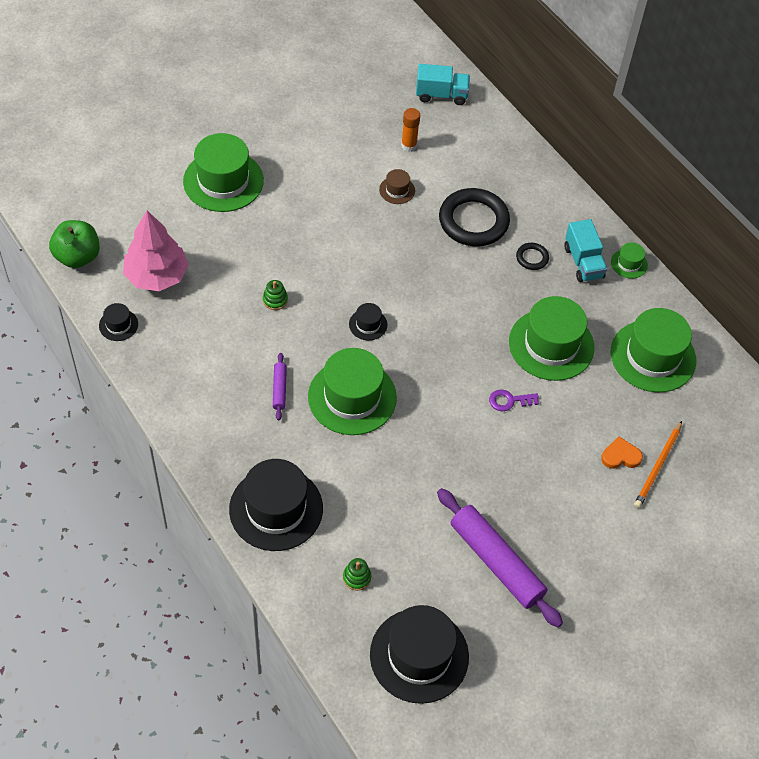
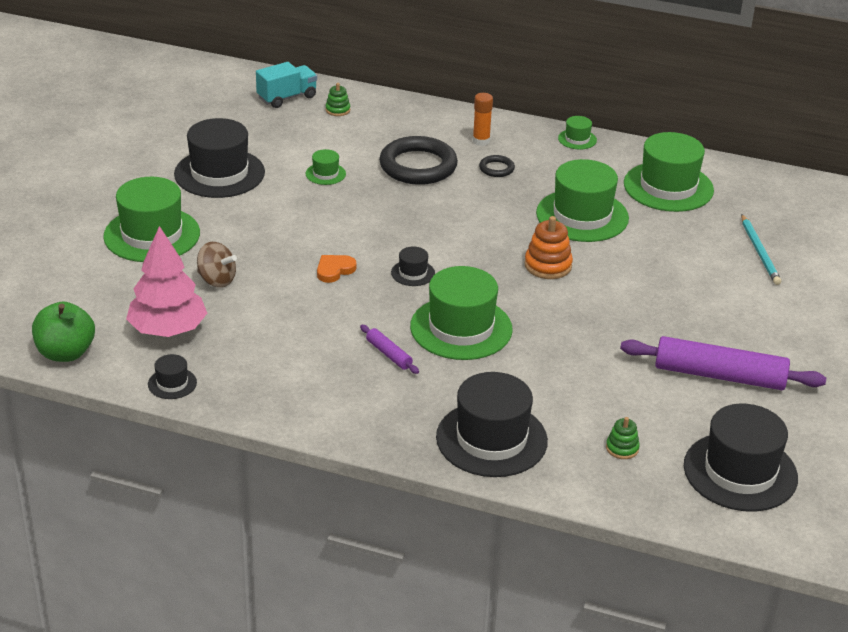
camera: 35 degrees left, 20 degrees down
green stacking toy [263,280,288,310] -> green stacking toy moved to [325,83,350,116]
brown hat [379,169,415,204] -> green hat [305,149,346,185]
orange glue stick [401,108,420,152] -> orange glue stick moved to [473,93,493,146]
purple key [489,389,539,411] -> none
turquoise truck [564,219,607,282] -> none
orange heart [601,437,643,469] -> orange heart moved to [317,255,357,283]
orange pencil [634,421,682,508] -> turquoise pencil [741,214,781,285]
none -> black hat [174,118,265,198]
none -> brown spinning top [197,242,237,288]
none -> orange stacking toy [525,216,573,279]

